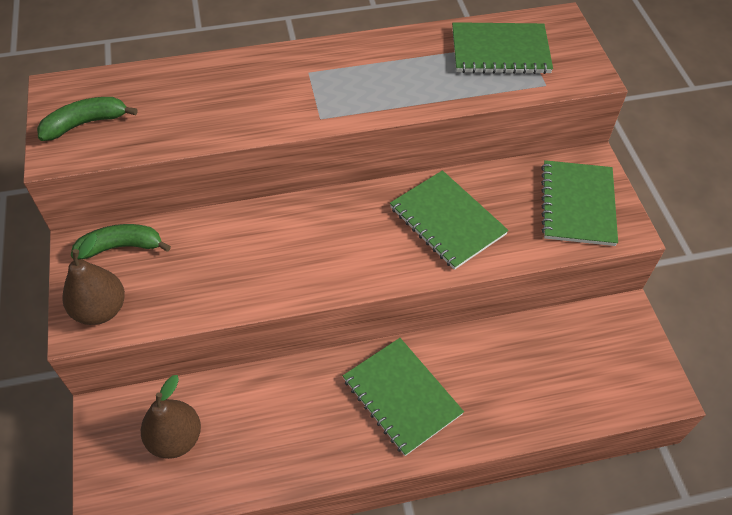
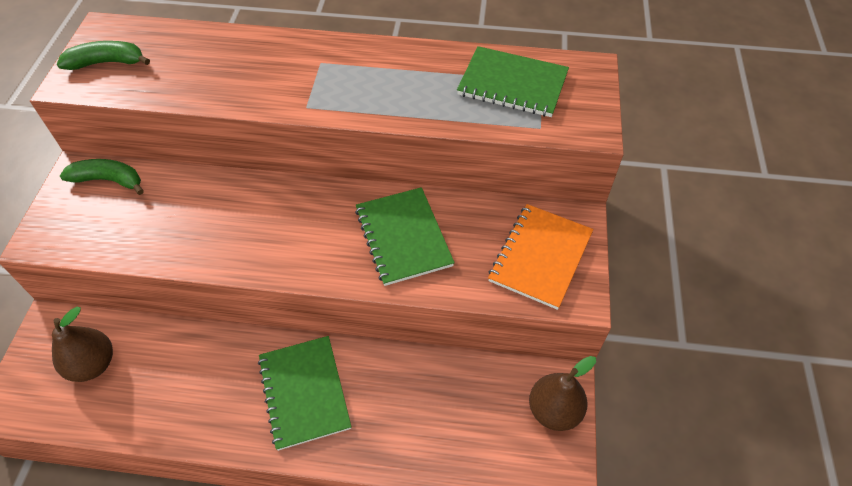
camera: 20 degrees right, 0 degrees up
brown pear [63,233,125,325] -> brown pear moved to [529,356,596,431]
green notebook [541,160,618,246] -> orange notebook [488,204,593,310]

